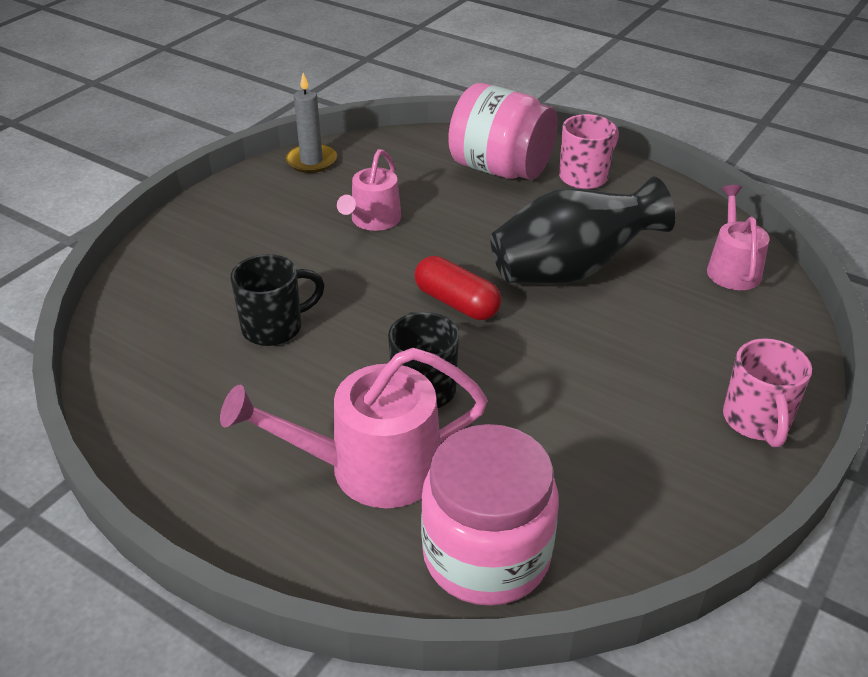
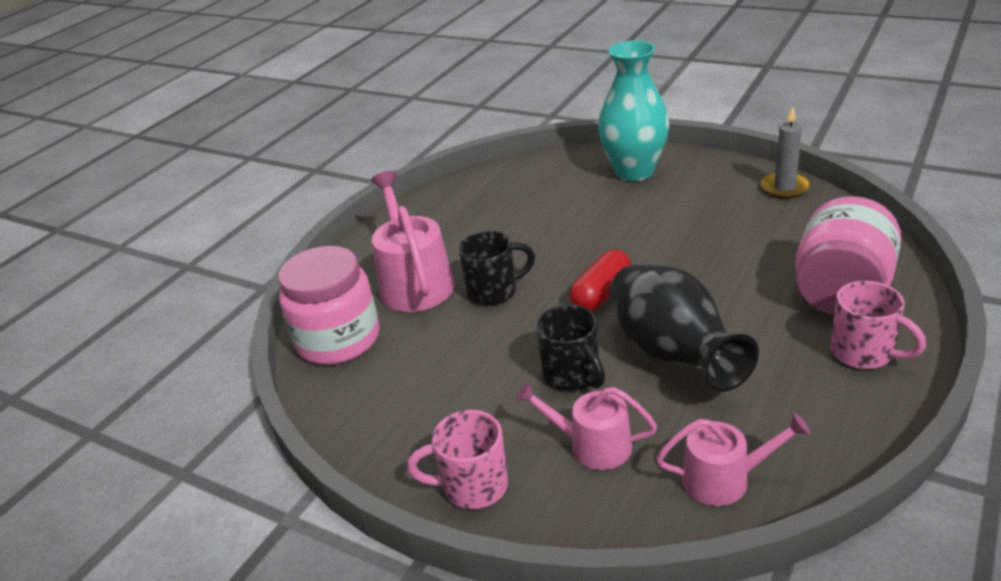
camera: 90 degrees right, 5 degrees down
black mug [231,254,325,346] -> black mug moved to [536,305,605,391]
pink watering can [337,149,401,231] -> pink watering can moved to [516,382,657,470]
none -> turquoise vase [598,41,669,181]

